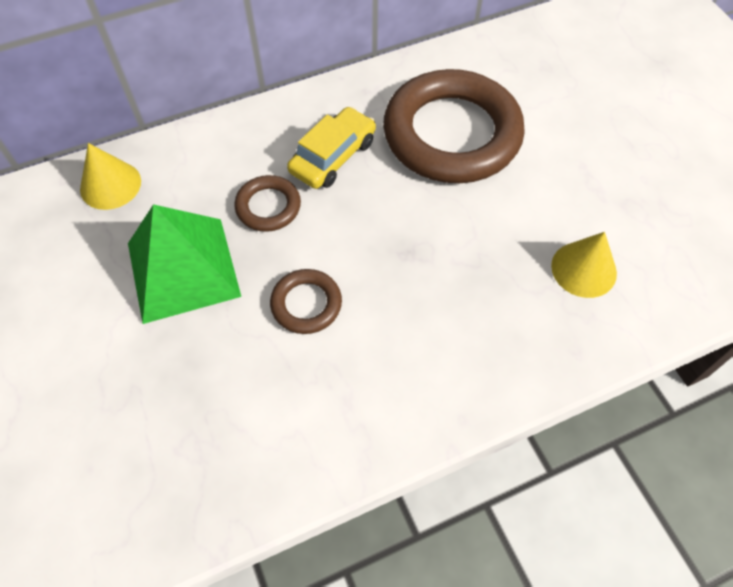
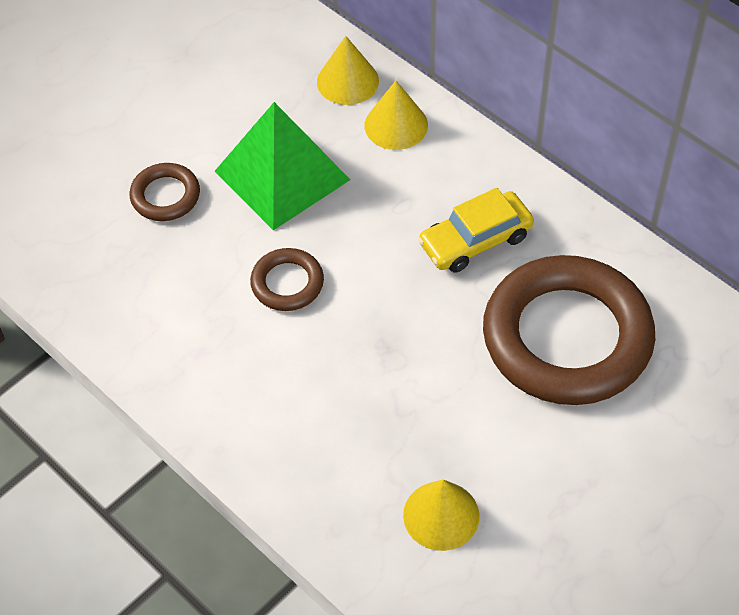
camera: 70 degrees right, 5 degrees down
brown ring [234,175,301,232] -> brown ring moved to [130,163,200,221]
yellow car [287,107,376,189] -> yellow car turned 135 degrees clockwise [418,188,534,273]
none -> yellow cone [364,81,428,150]

